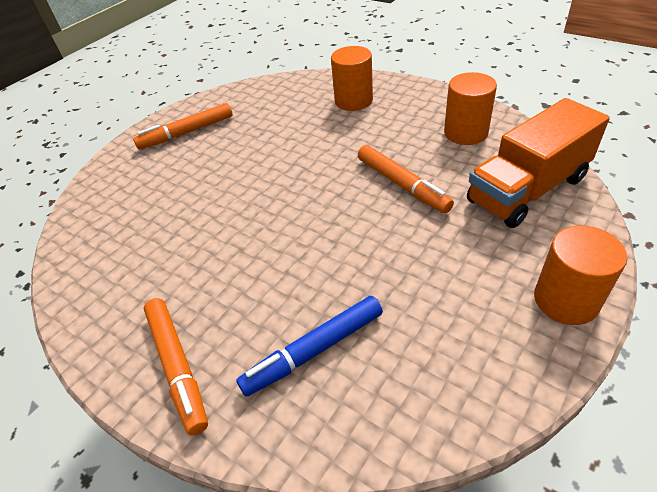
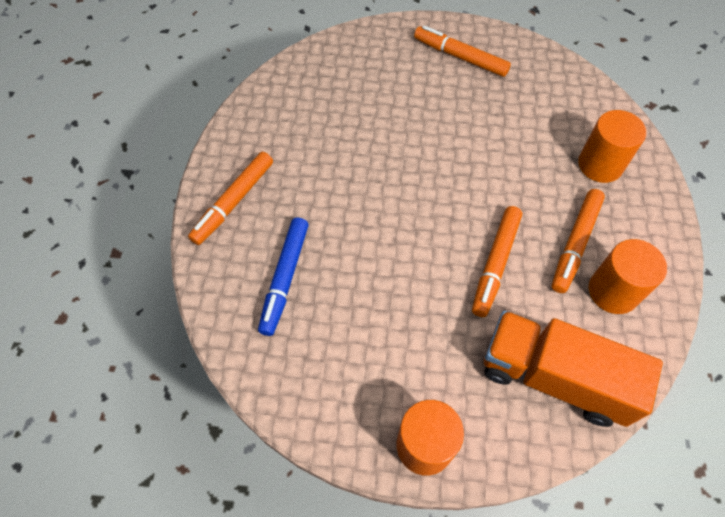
camera: 55 degrees right, 15 degrees up
blue marker [236,296,383,397] -> blue marker turned 105 degrees counterclockwise [258,217,309,336]
none -> orange marker [552,189,605,293]

